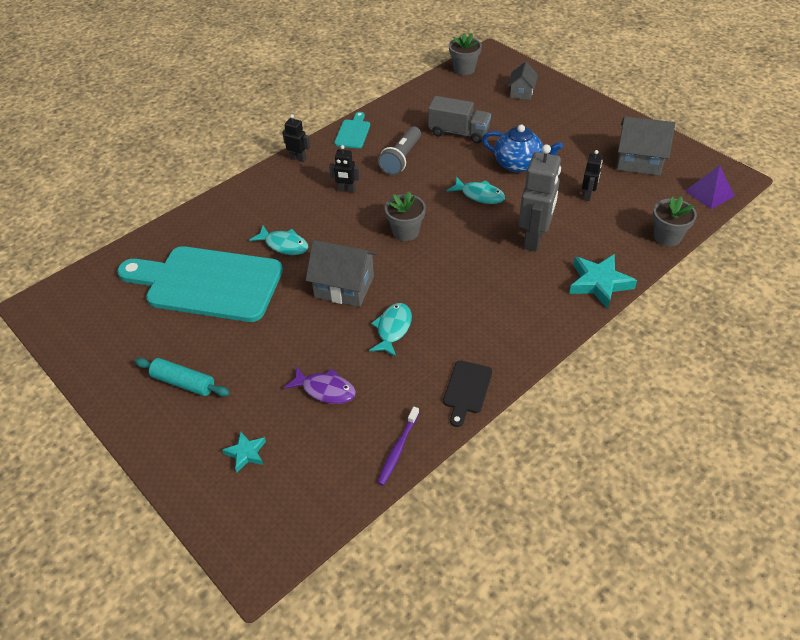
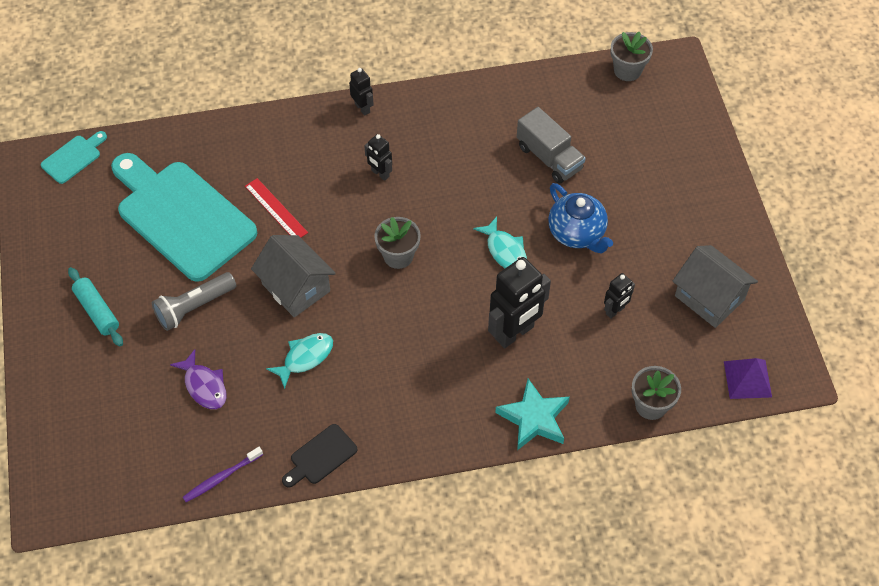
camera: 30 degrees right, 10 degrees up
turquoise star [222,431,266,473] -> none
turquoise fish [249,226,308,255] -> red ruler [245,178,308,237]
turquoise cutting board [334,112,370,148] -> turquoise cutting board moved to [41,131,107,184]
grey flashlight [378,126,421,175] -> grey flashlight moved to [152,272,236,331]
grey house [508,62,538,100] -> none
grey robot [519,144,561,252] -> black robot [488,257,551,348]

